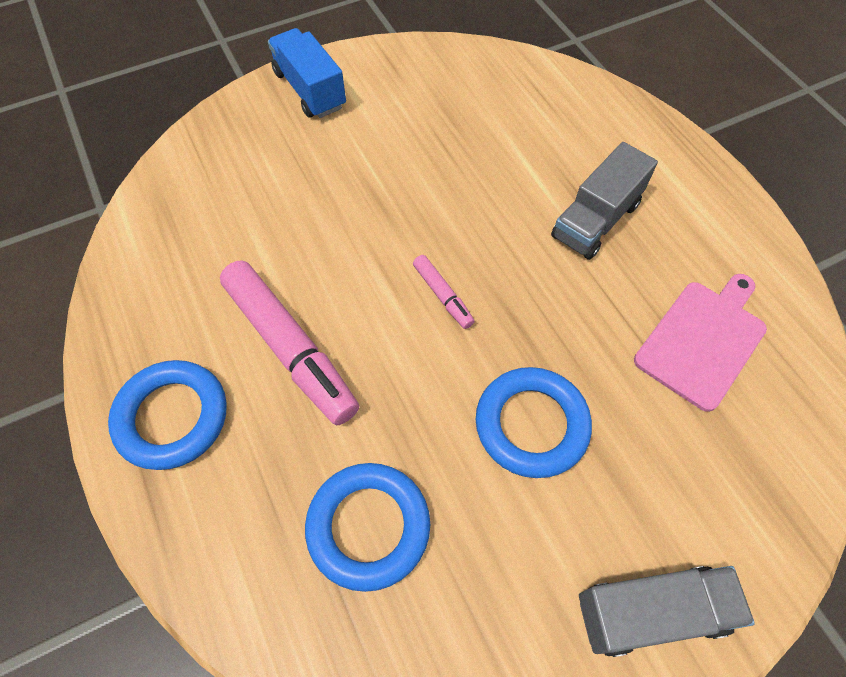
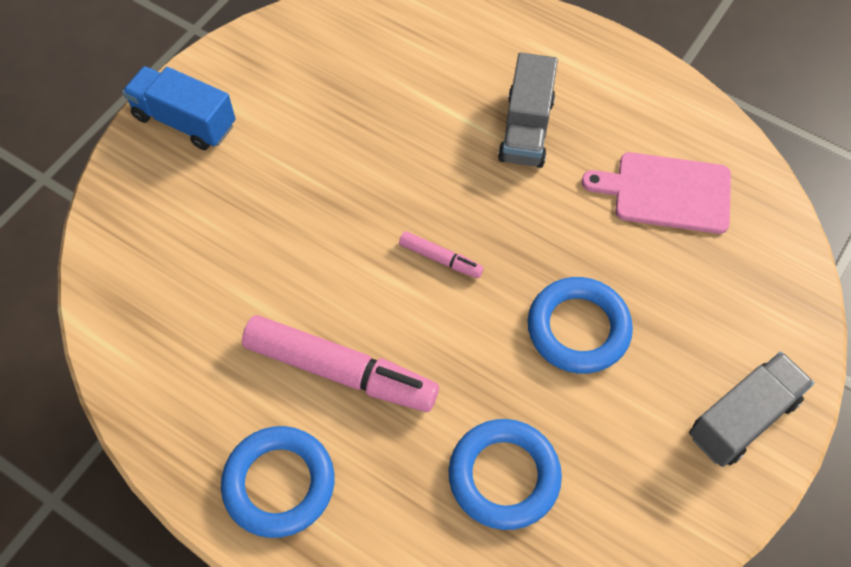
camera: 30 degrees left, 0 degrees up
pink cutting board [634,274,767,412] -> pink cutting board turned 90 degrees counterclockwise [581,152,731,234]

